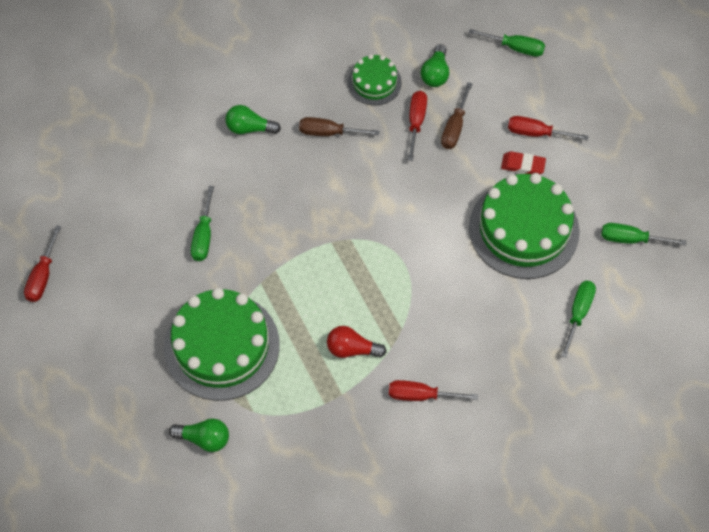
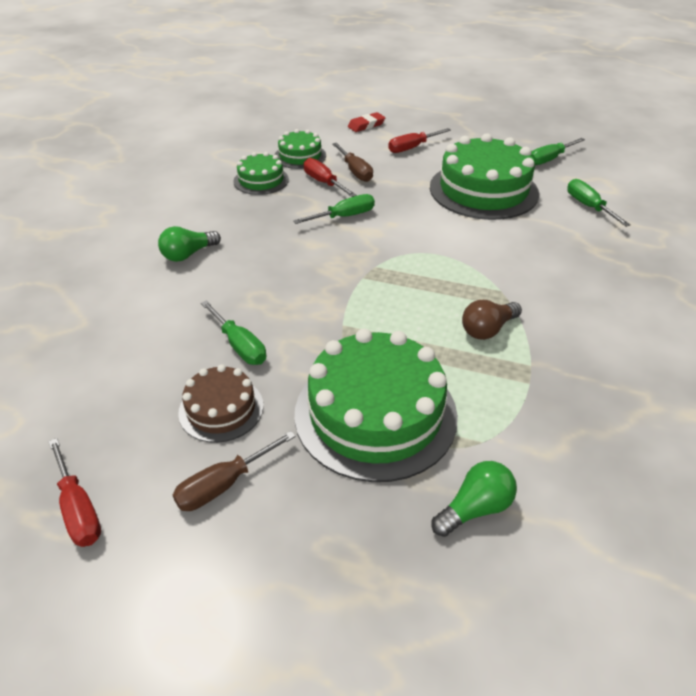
camera: 45 degrees left, 20 degrees down
brown screwdriver [299,117,379,136] -> brown screwdriver moved to [173,431,296,511]
red light bulb [327,326,386,358] -> brown light bulb [462,300,522,340]
red screwdriver [389,380,478,401] -> none
green light bulb [421,44,449,87] -> green cake [275,129,326,169]
green screwdriver [469,29,545,57] -> green screwdriver moved to [293,194,375,224]
red eraser [501,151,546,174] -> red eraser moved to [348,112,385,132]
none -> brown cake [178,364,263,443]

